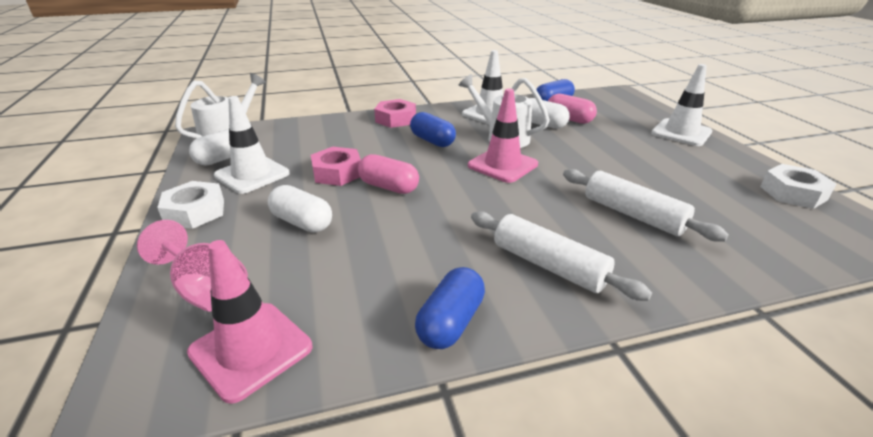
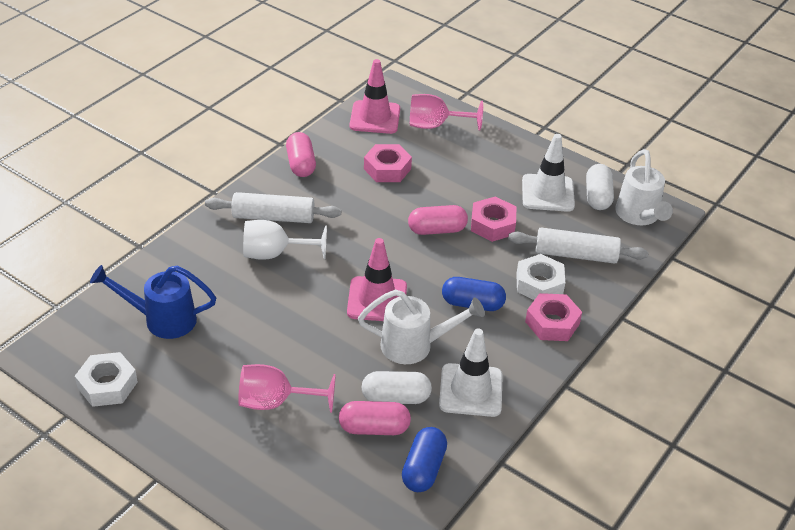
camera: 140 degrees right, 10 degrees up
white nut [157,181,224,229] -> white nut moved to [516,254,565,300]
white capsule [268,185,332,233] -> none
blue capsule [415,267,485,349] -> pink capsule [286,132,316,177]
white rolling pin [563,169,729,242] -> white rolling pin moved to [508,227,648,264]
white traffic cone [651,64,712,146] -> none
none -> blue watering can [90,265,216,339]
none -> pink goblet [238,364,336,413]
none -> white goblet [243,220,327,260]
none -> pink nut [364,144,412,182]

